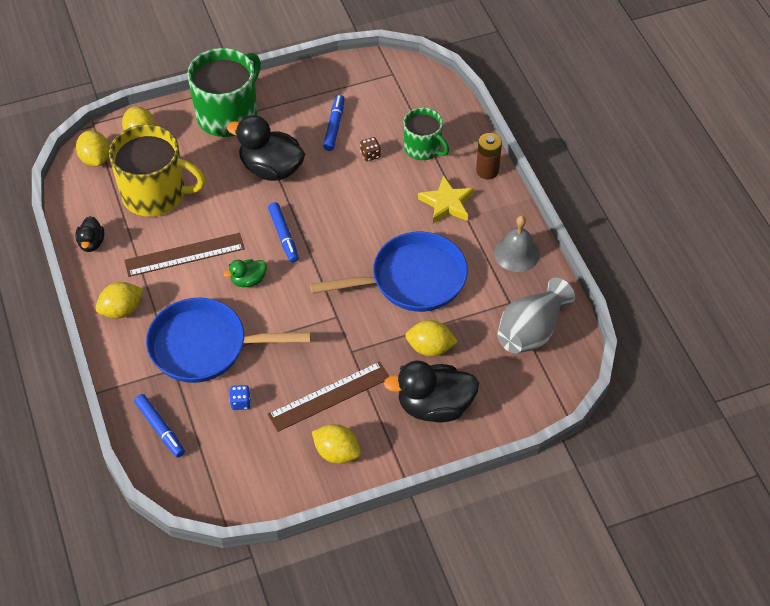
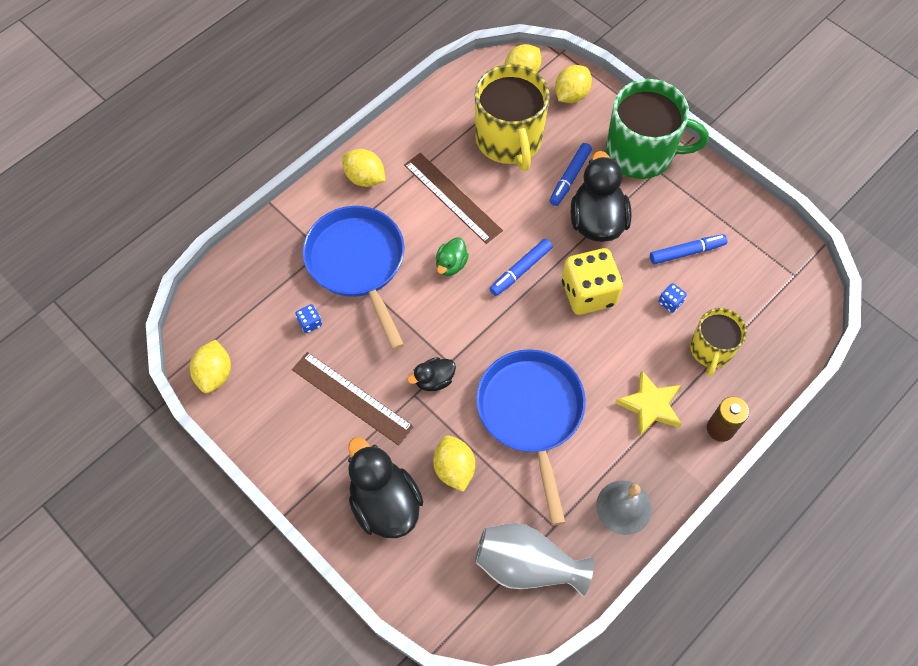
camera: 65 degrees right, 10 degrees up
black duck [75,216,104,252] -> black duck moved to [408,357,456,391]
blue marker [134,394,185,457] -> blue marker moved to [550,143,592,206]
green duck [223,259,267,287] -> green duck turned 105 degrees counterclockwise [436,237,469,276]
blue pan [310,232,468,312] -> blue pan turned 150 degrees counterclockwise [476,349,586,525]
yellow lemon [312,424,361,464] -> yellow lemon moved to [190,340,231,393]
brown dice [360,137,381,161] -> blue dice [658,283,687,313]
green mug [403,108,449,160] -> yellow mug [690,308,747,376]
none -> yellow dice [562,248,623,315]

